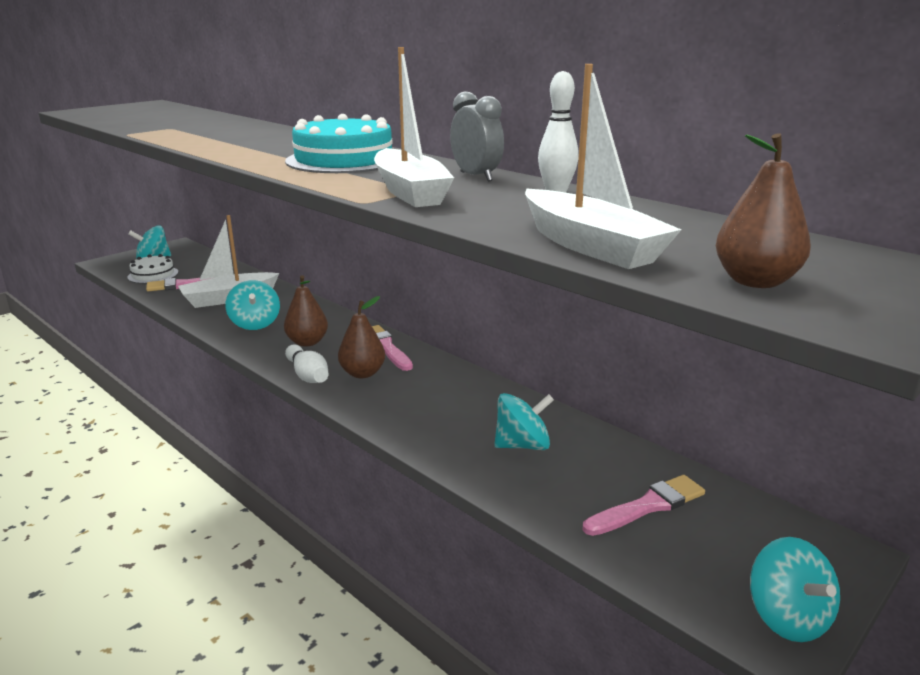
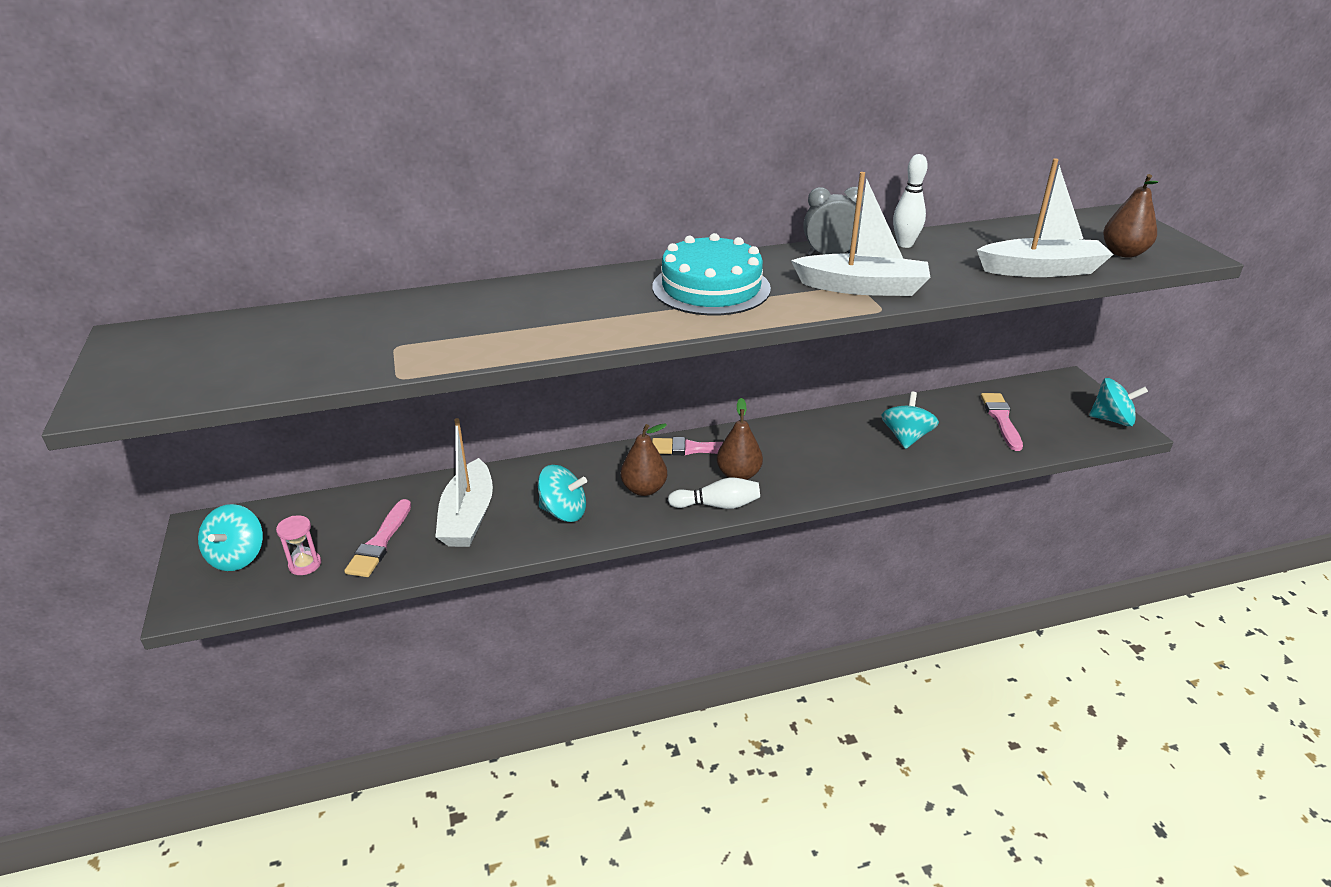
camera: 60 degrees left, 10 degrees up
white cake [127,254,178,284] -> pink hourglass [276,515,321,575]

